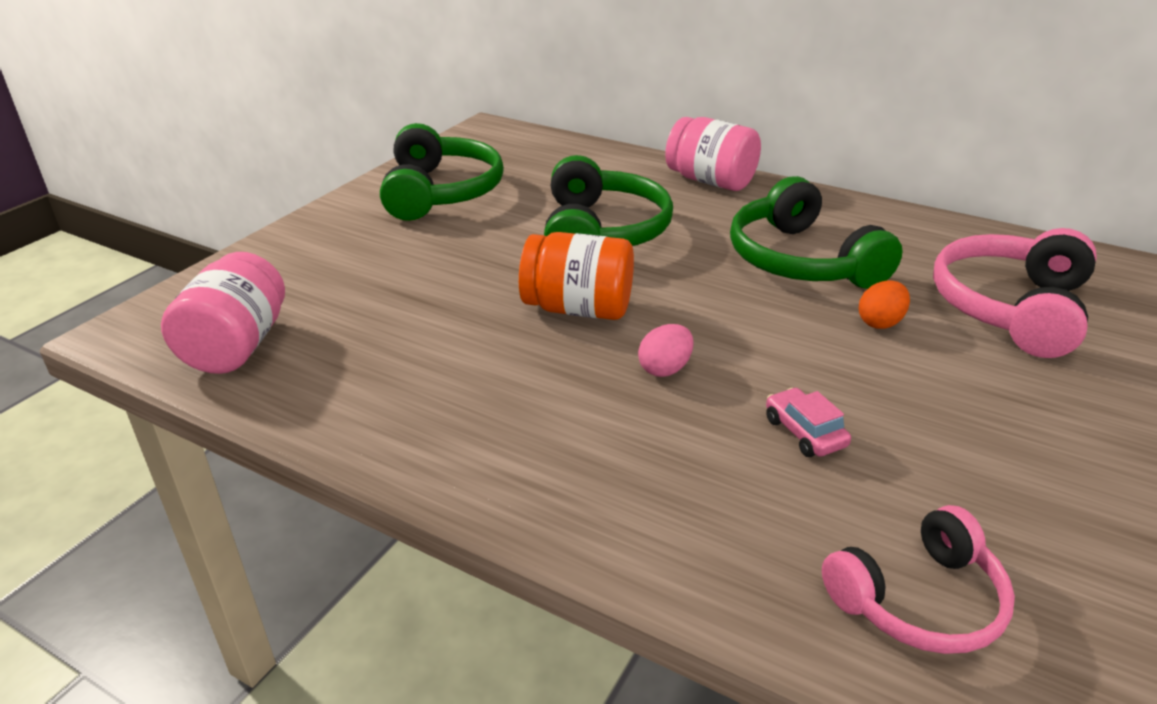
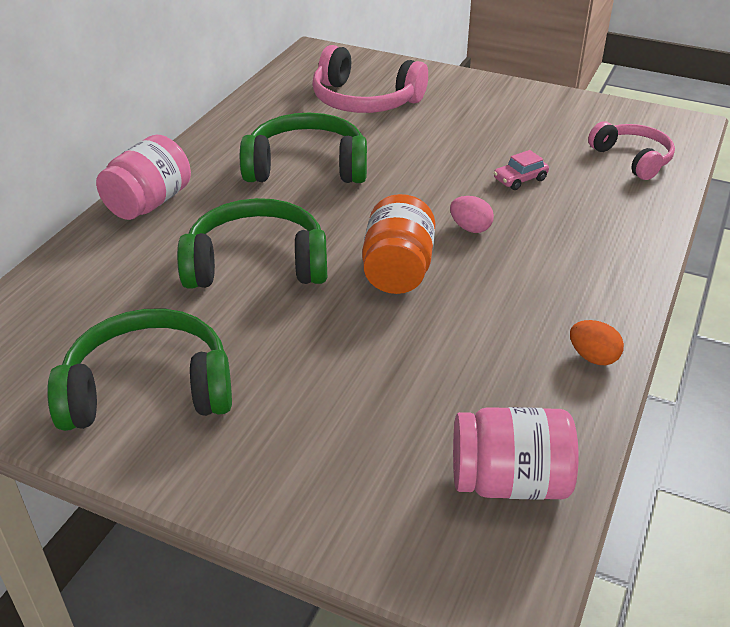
camera: 95 degrees left, 5 degrees up
green headphones [730,176,903,289] -> green headphones turned 150 degrees counterclockwise [240,113,367,183]
orange egg [859,281,910,329] -> orange egg moved to [570,320,624,365]

